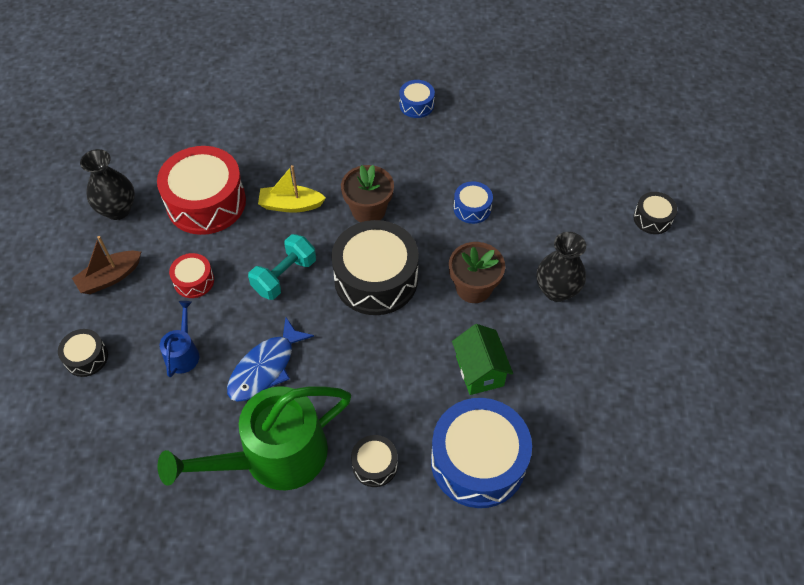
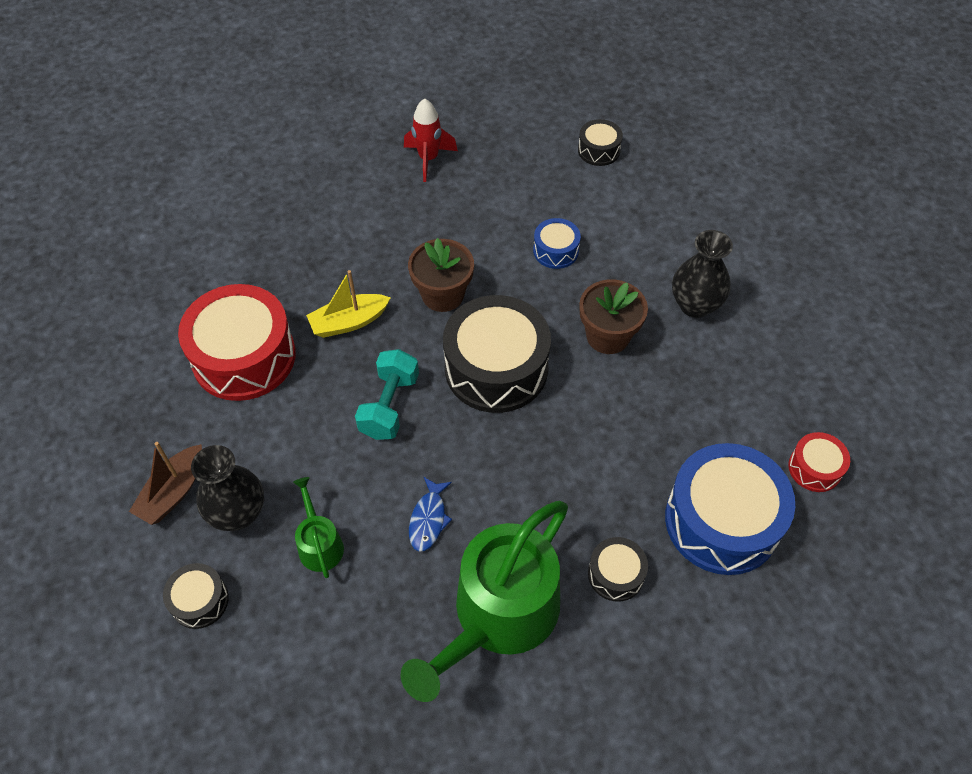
camera: 25 degrees left, 0 degrees up
black vase [80,149,135,220] -> black vase moved to [191,445,264,531]
blue watering can [160,301,200,377] -> green watering can [293,477,344,578]
red drum [169,253,214,298] -> red drum moved to [788,432,850,492]
blue fish [227,317,314,402] -> blue fish [409,477,452,552], size x0.61
blue drum [399,80,435,118] -> red rocket [404,98,458,182]
green house [452,324,513,395] -> none
black drum [634,192,677,234] -> black drum moved to [578,119,623,166]

